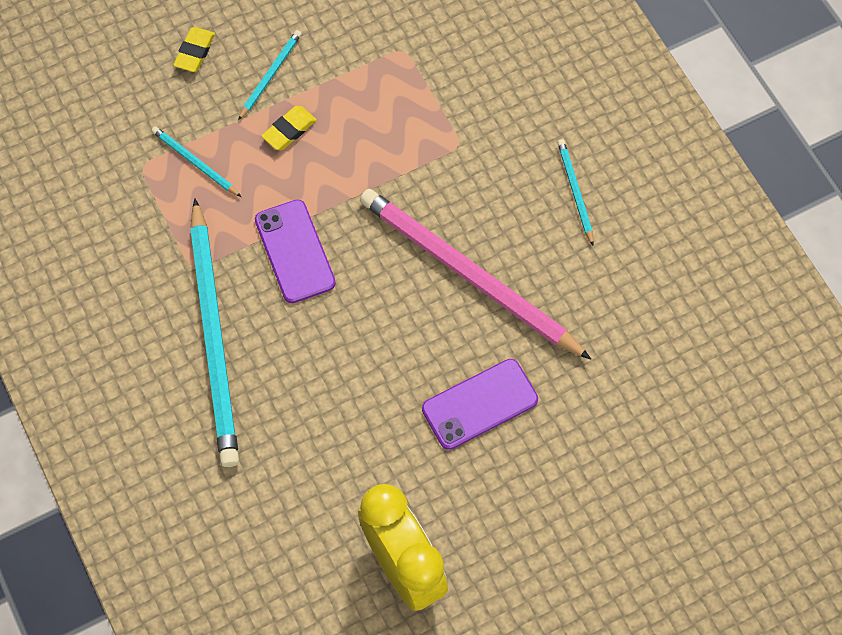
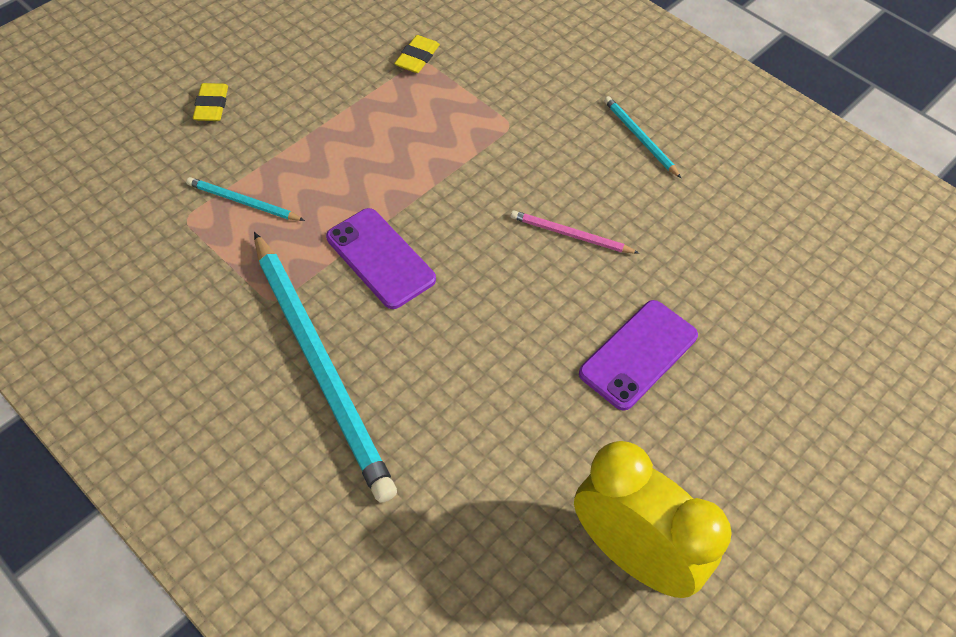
camera: 20 degrees left, 10 degrees down
turquoise pencil [238,30,302,120] -> none
yellow eraser [261,106,317,150] -> yellow eraser moved to [394,35,440,73]
pink pencil [360,189,591,359] -> pink pencil [511,210,639,254], size x0.43

